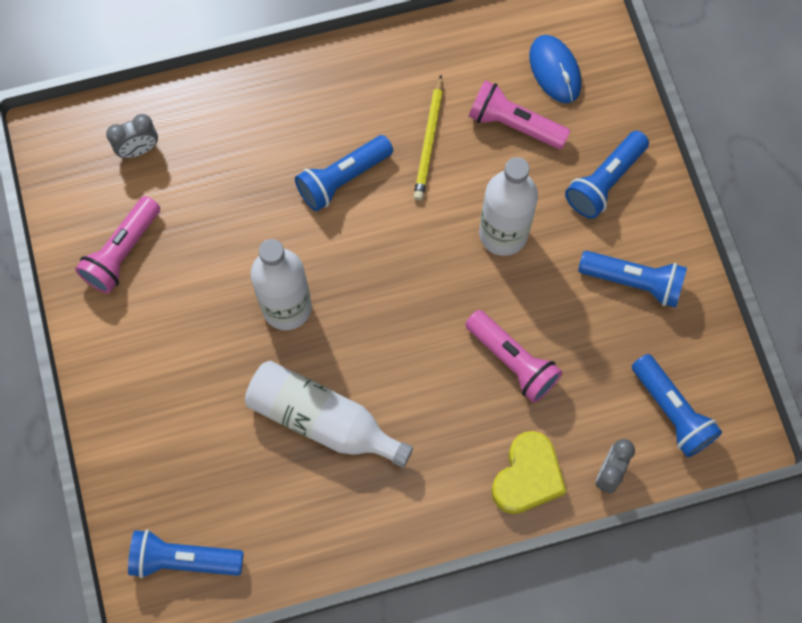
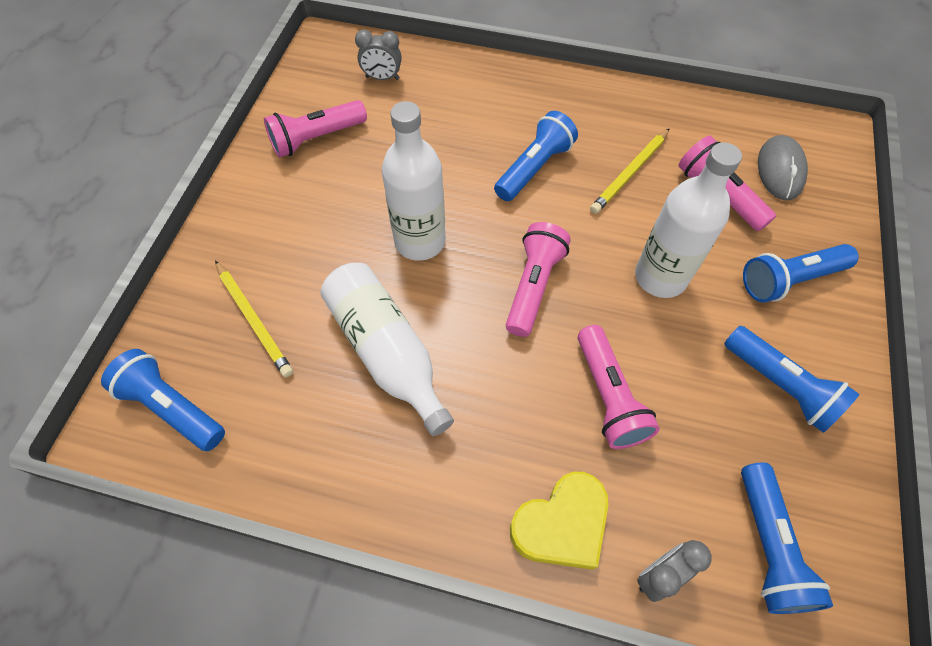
camera: 30 degrees right, 10 degrees down
blue flashlight [295,135,393,211] -> blue flashlight turned 135 degrees clockwise [494,111,578,201]
blue mouse [530,35,581,103] -> grey mouse [758,135,808,200]
none -> yellow pencil [215,260,293,378]
none -> pink flashlight [506,222,571,337]

